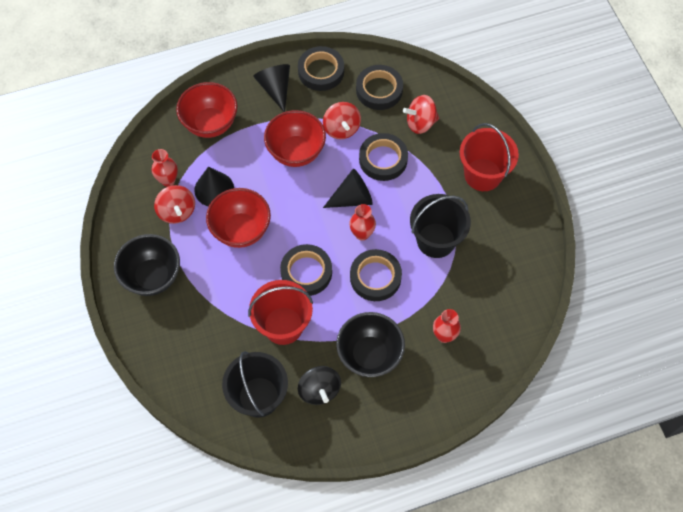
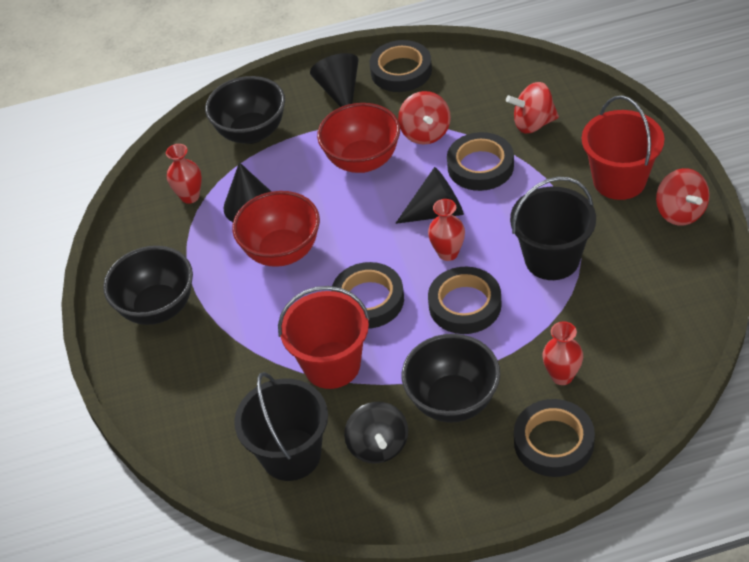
camera: 10 degrees right, 15 degrees down
red spinning top [154,185,195,224] -> red spinning top moved to [656,168,710,226]
red bowl [176,82,237,138] -> black bowl [205,76,285,144]
black tape [356,65,403,110] -> black tape moved to [514,399,595,477]

